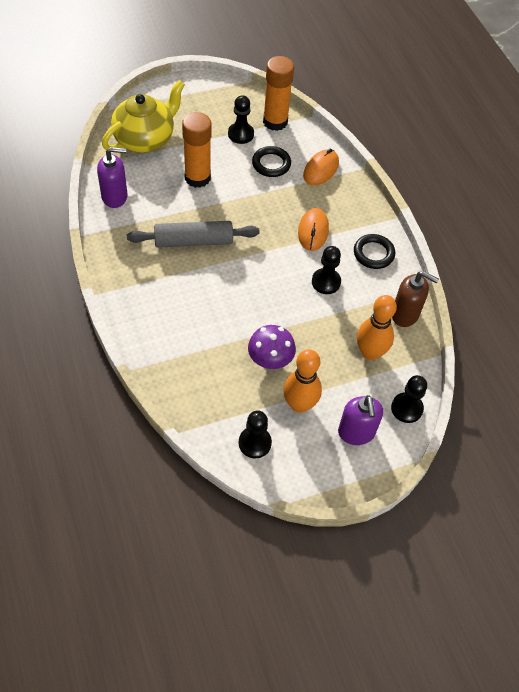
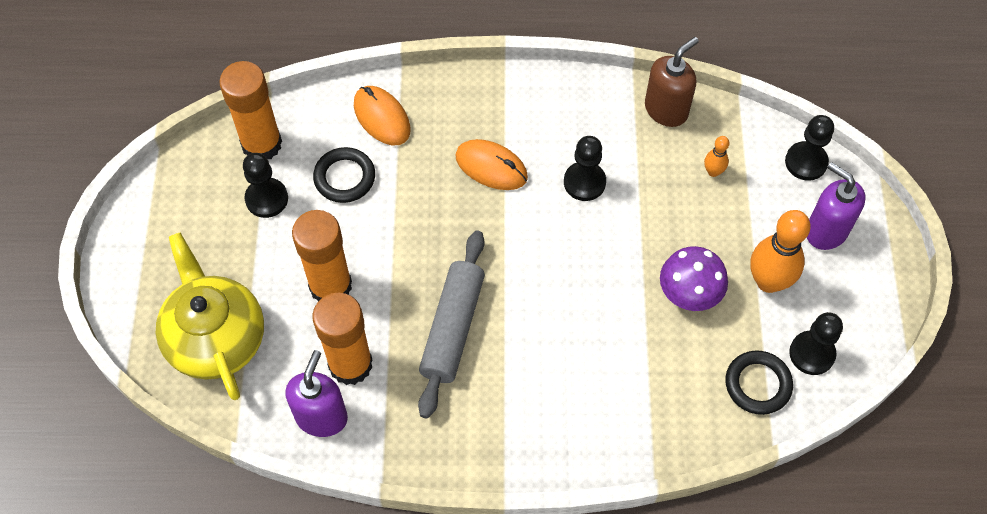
camera: 65 degrees left, 5 degrees up
purple soap dispenser [338,395,383,445] -> purple soap dispenser turned 150 degrees counterclockwise [807,162,866,250]
black ring [354,234,395,269] -> black ring moved to [725,350,793,415]
orange bowling pin [357,295,397,360] -> orange bowling pin [704,136,729,177], size x0.48
none -> orange glue stick [312,293,372,385]

